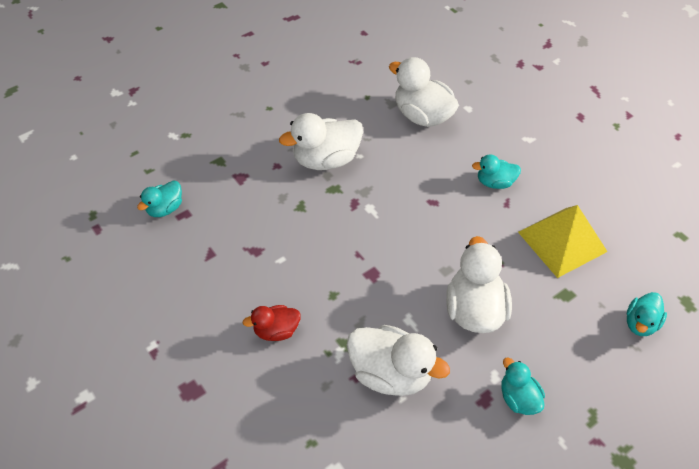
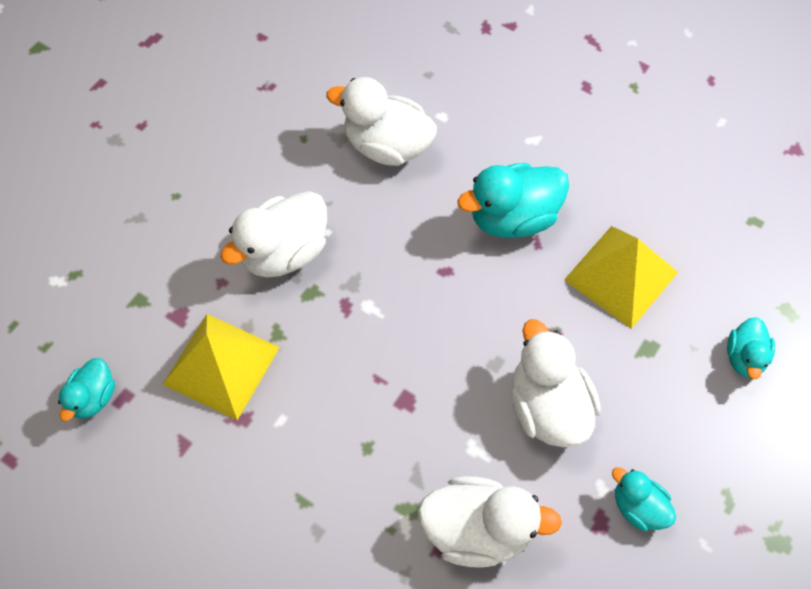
camera: 20 degrees left, 10 degrees up
red duck [243,305,301,341] -> none
turquoise duck [472,154,521,189] -> turquoise duck [457,163,569,238], size x1.77
none -> yellow pyramid [163,314,280,420]

